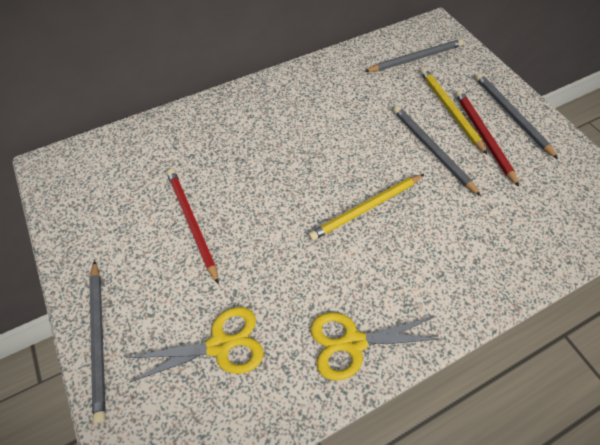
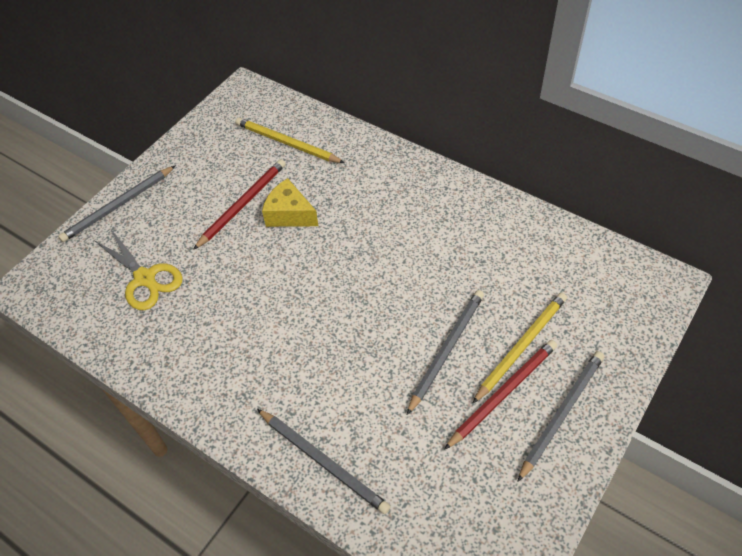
camera: 65 degrees right, 5 degrees down
yellow pencil [308,174,424,241] -> yellow pencil moved to [235,117,344,163]
yellow scissors [310,313,442,381] -> none
grey pencil [364,39,464,72] -> grey pencil moved to [257,409,391,514]
none -> yellow cheese [262,178,319,227]

